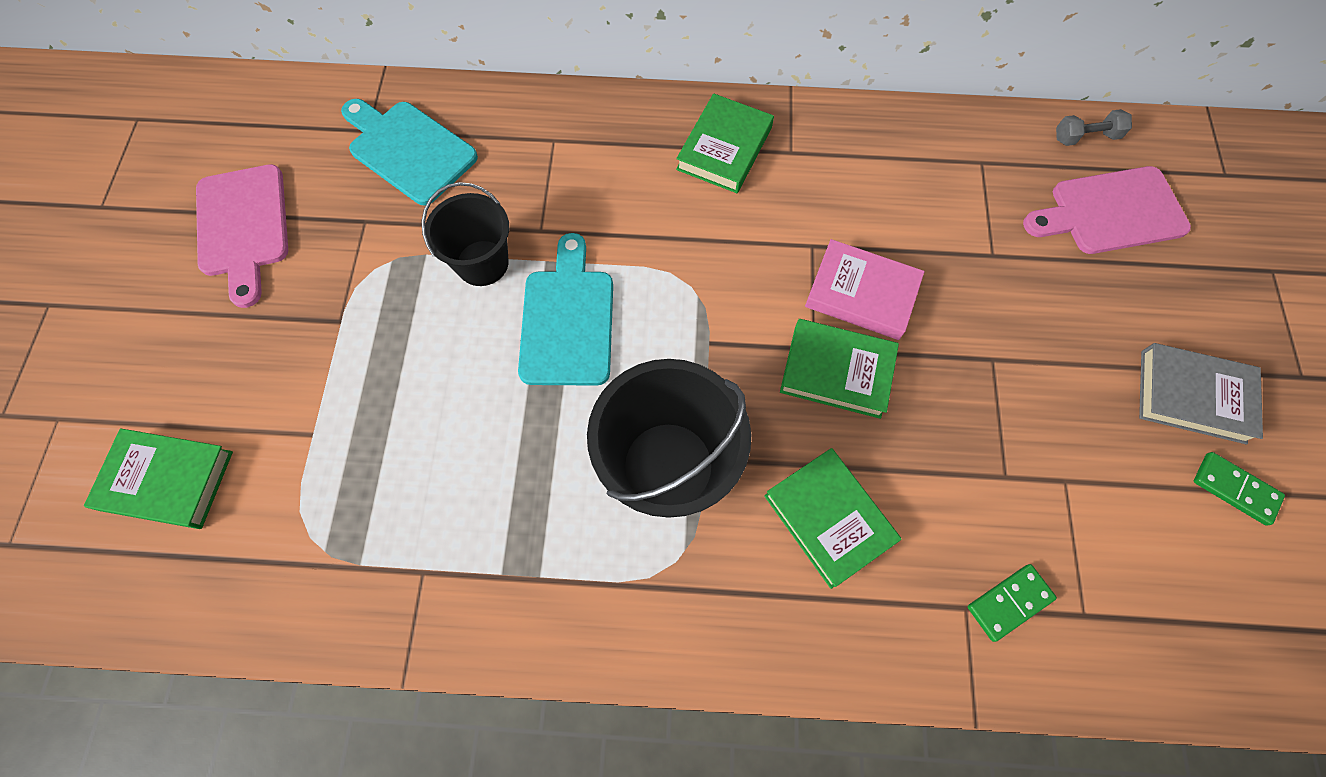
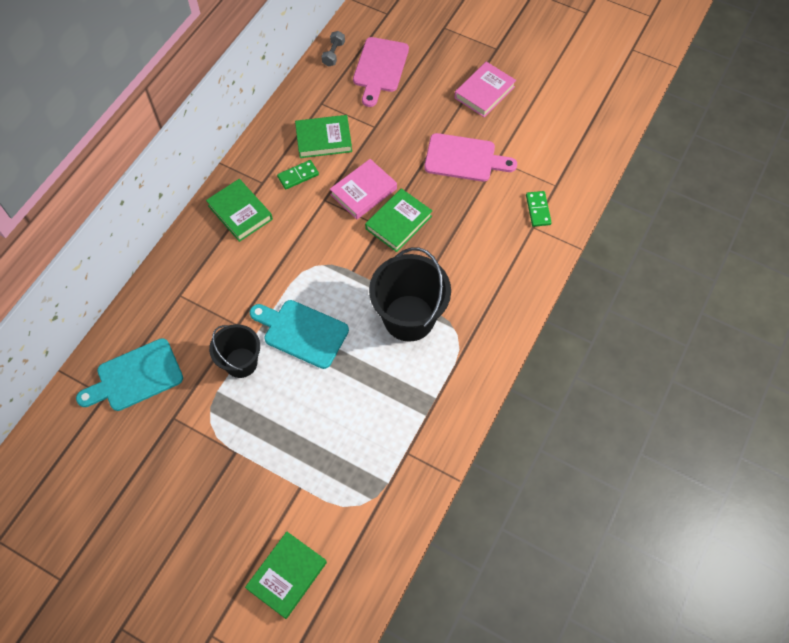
camera: 65 degrees left, 5 degrees down
pink cutting board [196,164,288,308] -> pink cutting board moved to [424,133,517,182]
green book [764,448,902,589] -> green book moved to [295,115,352,158]
grey book [1139,343,1263,444] -> pink book [454,62,516,117]
green domino [1194,452,1285,526] -> green domino moved to [277,160,319,190]

